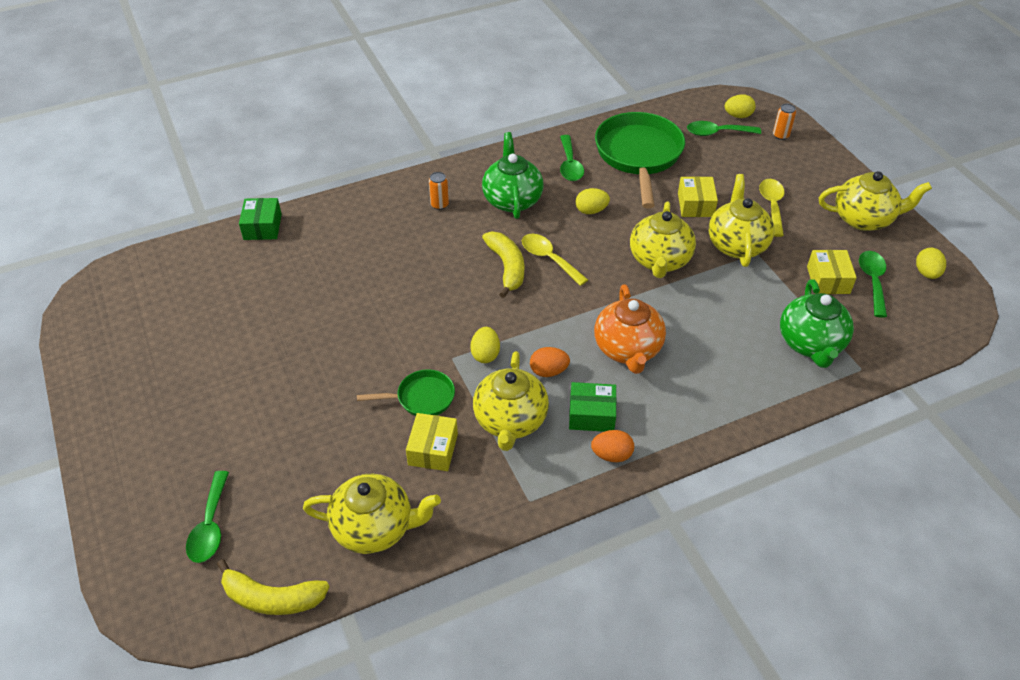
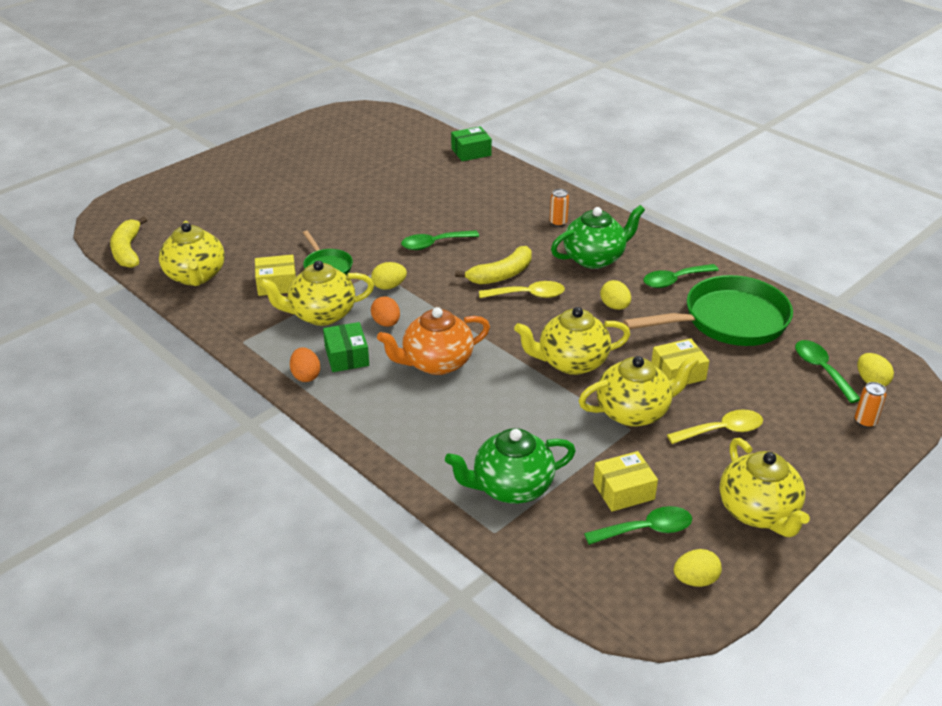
camera: 70 degrees right, 10 degrees down
green spoon [186,471,229,563] -> green spoon moved to [401,230,479,250]
yellow spoon [522,234,588,286] -> yellow spoon turned 60 degrees clockwise [479,281,565,298]

